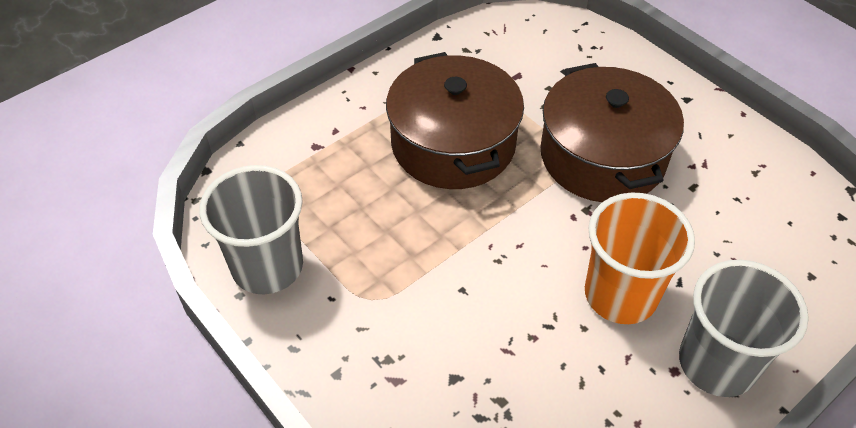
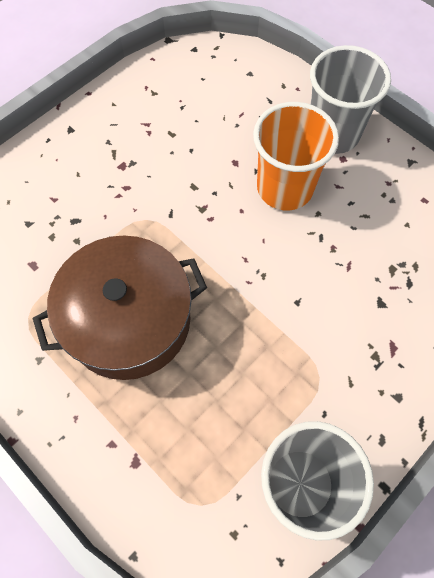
camera: 95 degrees left, 15 degrees up
brown pot [540,63,684,202] -> none

